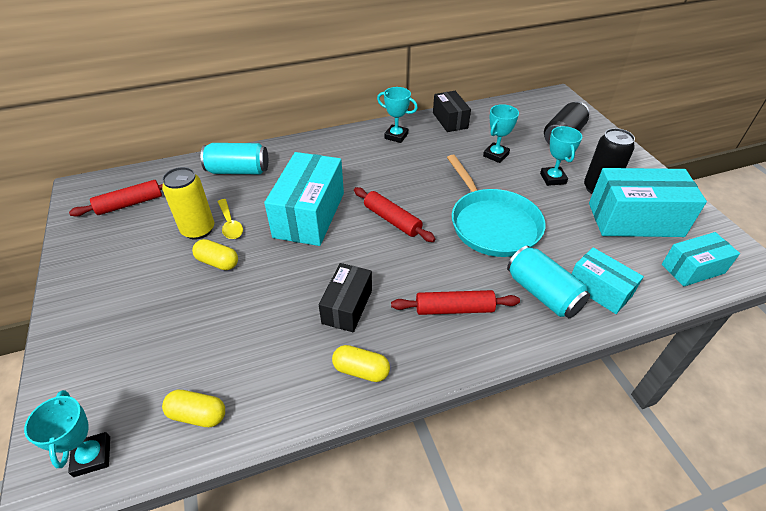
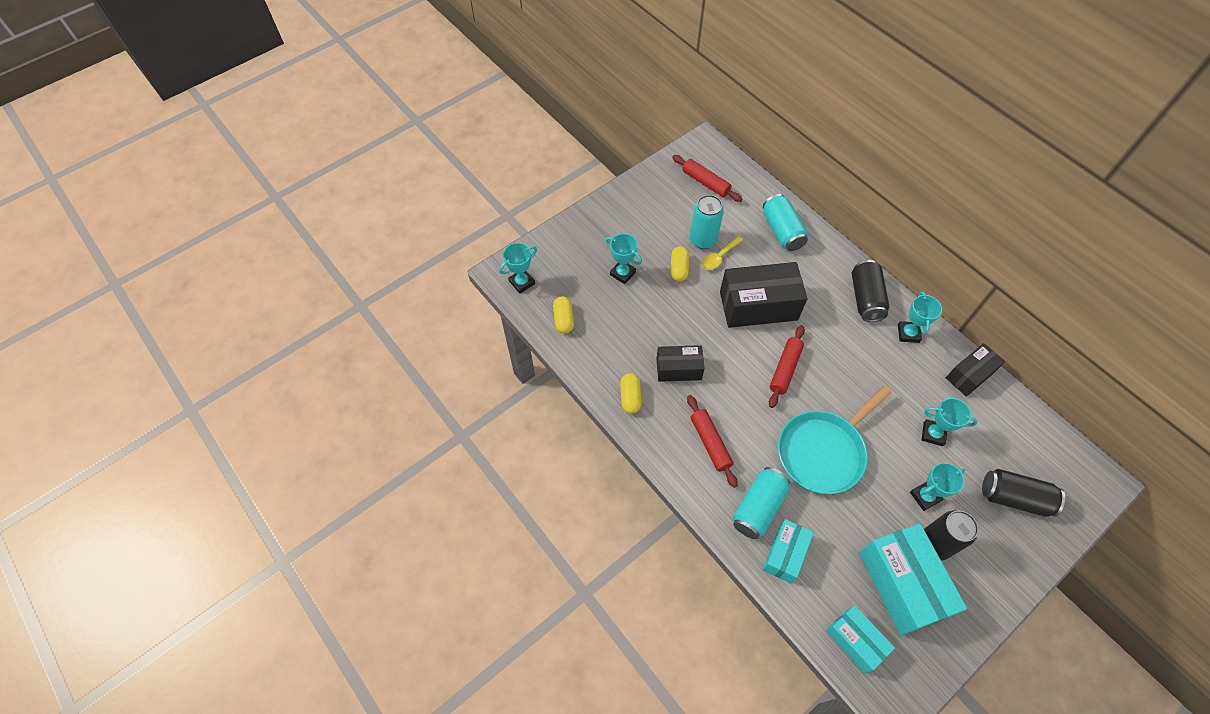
camera: 70 degrees right, 15 degrees up
yellow can [162,167,214,240] -> turquoise can [690,195,724,249]
turquoise box [264,152,344,246] -> black box [720,262,807,328]
none -> turquoise trophy [606,233,642,284]
none -> black can [851,260,890,322]

